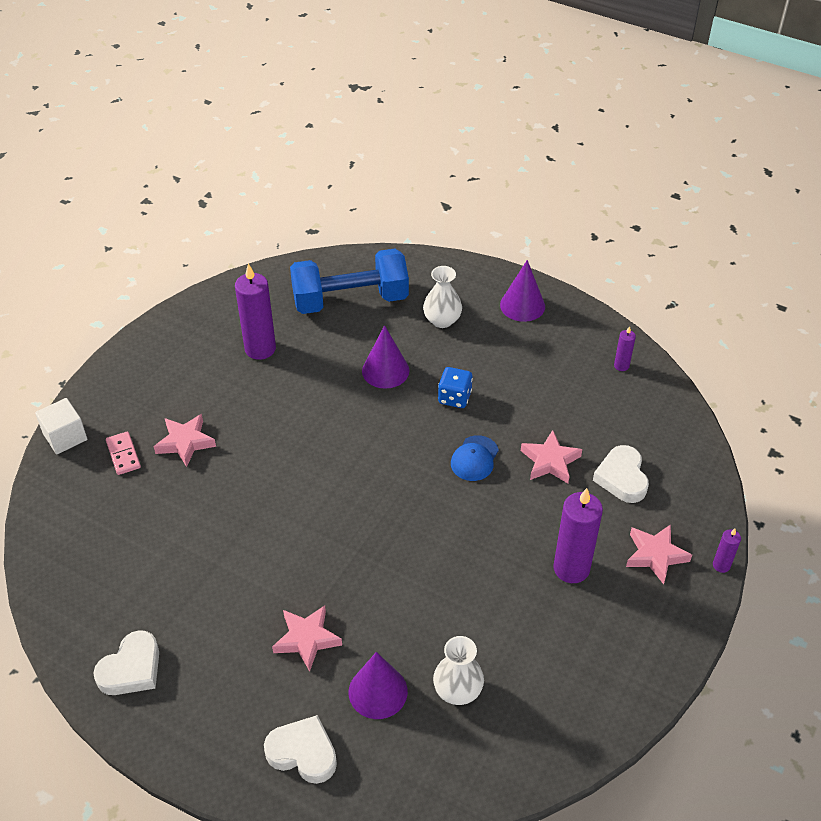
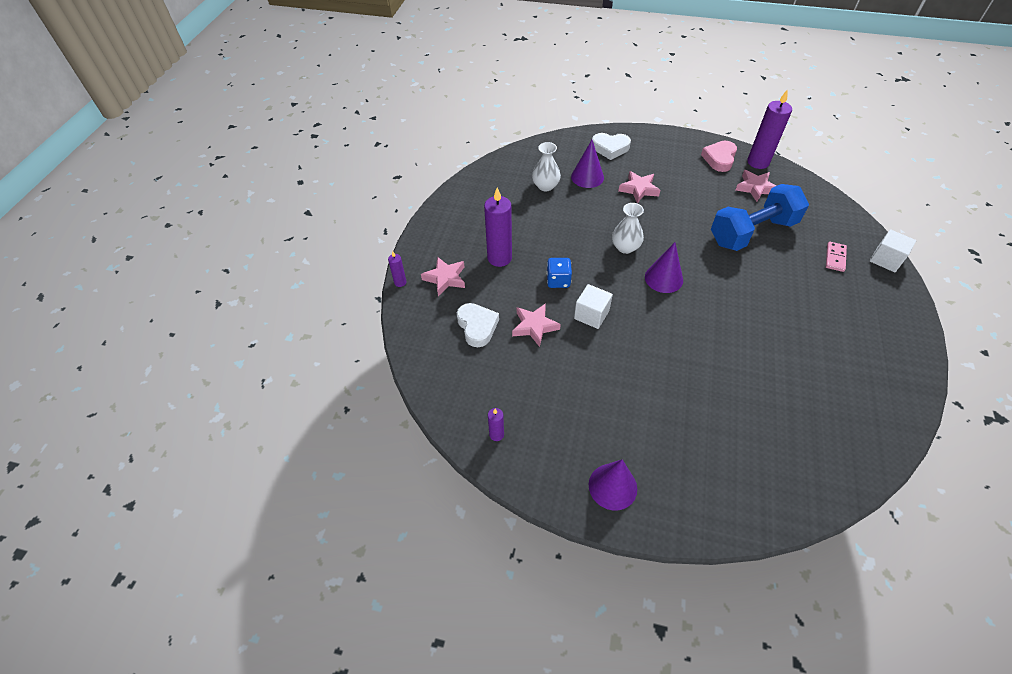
camera: 165 degrees right, 5 degrees up
white heart [93,630,159,695] -> pink heart [701,141,737,172]
pink domino [106,431,141,475] -> pink domino turned 60 degrees clockwise [826,242,847,272]
pink star [154,414,216,467] -> pink star moved to [736,170,776,202]
purple candle [235,263,276,360] -> purple candle moved to [747,89,792,169]
blue dumbbell [290,249,409,314] -> blue dumbbell moved to [711,184,809,251]
purple cone [362,325,409,389] -> purple cone moved to [645,242,683,293]
white vase [423,266,462,328] -> white vase moved to [612,203,644,254]
blue dice [438,367,473,408] -> blue dice moved to [546,258,572,288]
blue cap [451,435,499,481] -> white cube [574,284,613,329]

